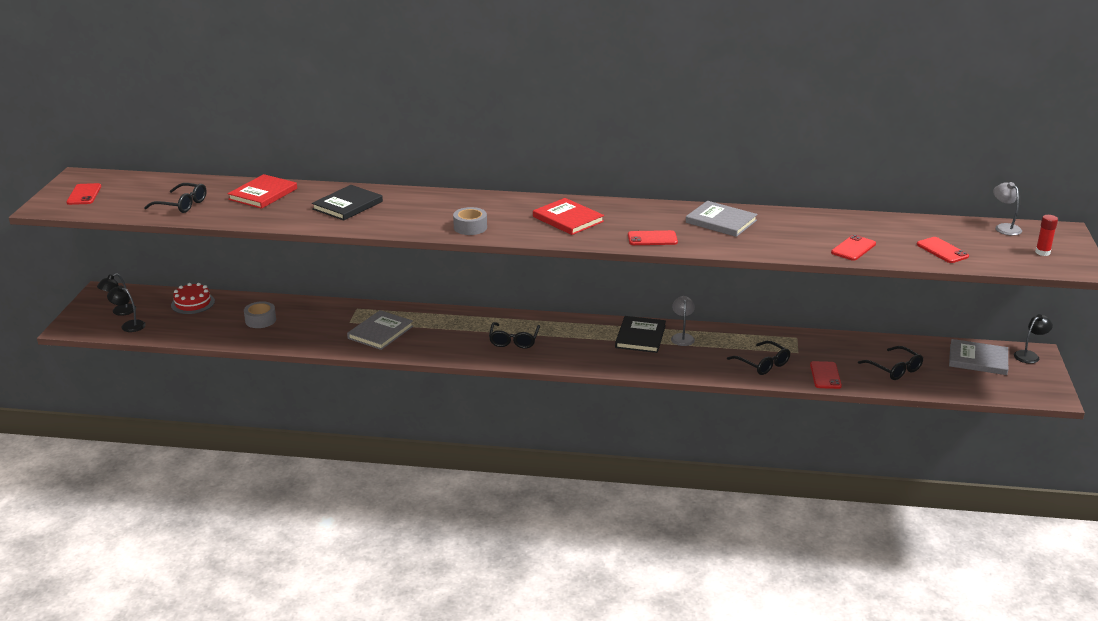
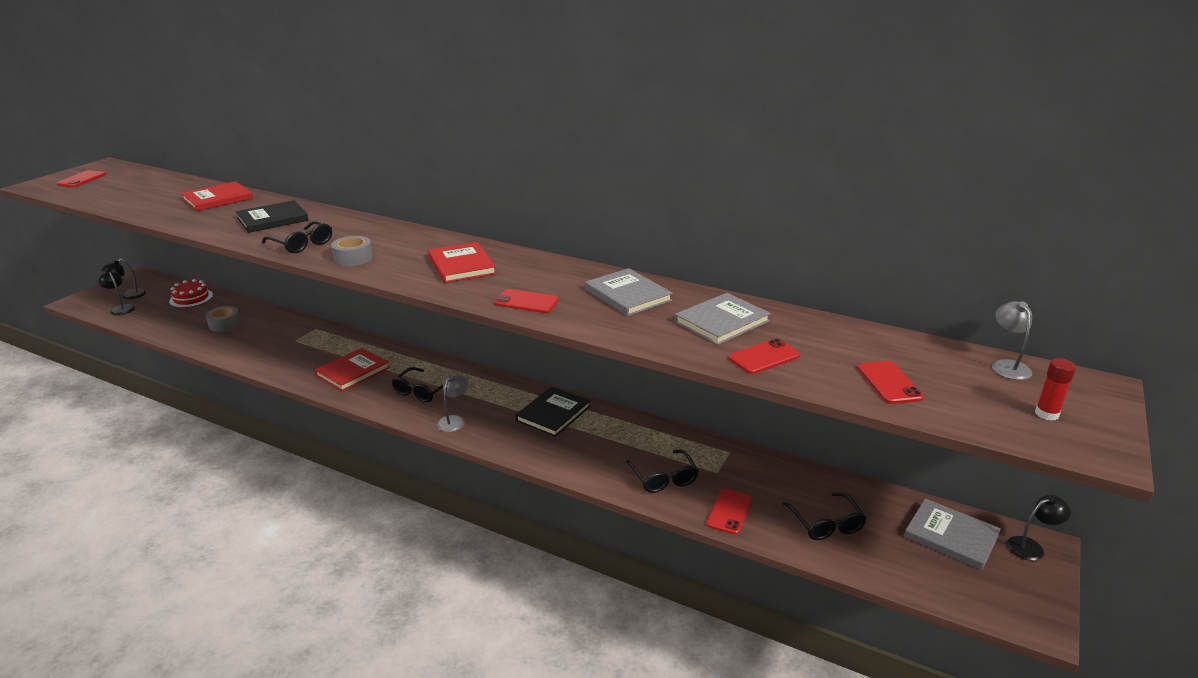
camera: 20 degrees right, 0 degrees up
black glasses [144,183,207,213] -> black glasses moved to [262,221,332,253]
grey book [347,310,413,350] -> grey book moved to [675,293,771,345]
grey lamp [671,296,695,346] -> grey lamp moved to [437,374,468,432]
none -> red book [315,348,390,391]

